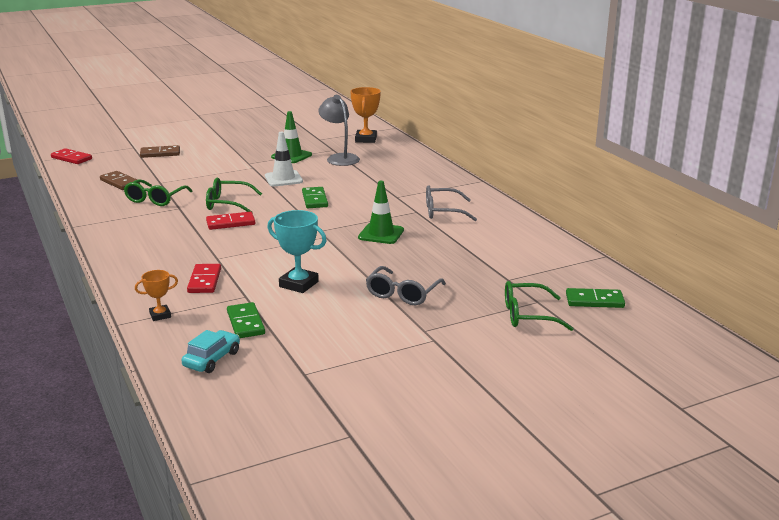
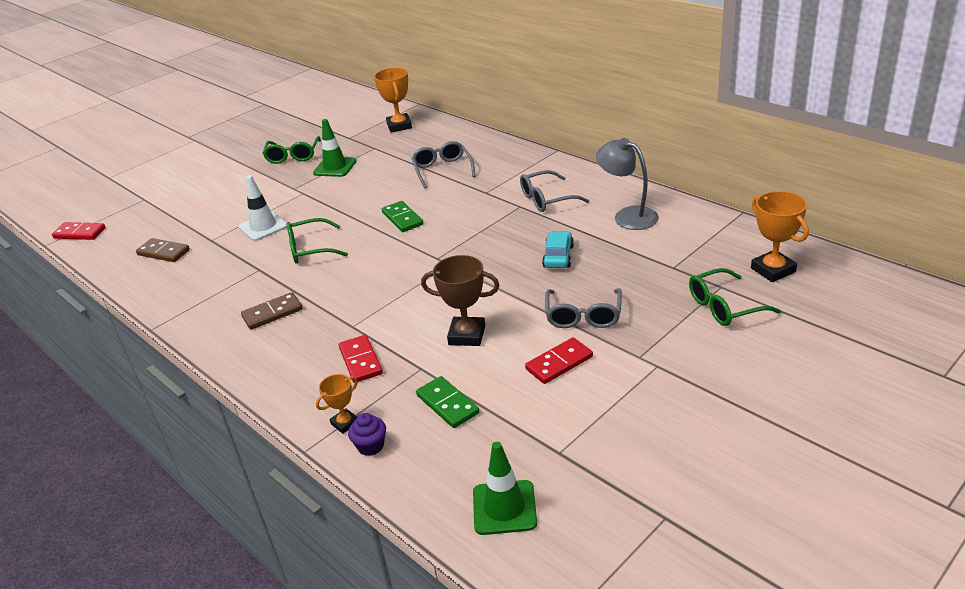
camera: 15 degrees left, 10 degrees up
green glasses [124,179,192,206] -> green glasses moved to [263,136,321,164]
brown domino [140,145,180,158] -> brown domino moved to [241,292,303,330]
turquoise car [181,330,240,373] -> turquoise car moved to [542,231,574,268]
red domino [206,212,255,230] -> red domino moved to [525,337,593,384]
white traffic cone [265,132,303,187] -> white traffic cone moved to [239,175,287,241]
turquoise trophy [267,210,327,293] -> brown trophy [421,255,500,346]
grey lamp [318,95,360,166] -> grey lamp moved to [596,138,659,230]
green traffic cone [358,181,404,244] -> green traffic cone moved to [473,442,537,535]
green domino [566,288,625,308] -> orange trophy [751,191,809,282]
none -> purple cupcake [348,413,386,456]
none -> grey glasses [411,141,476,188]

